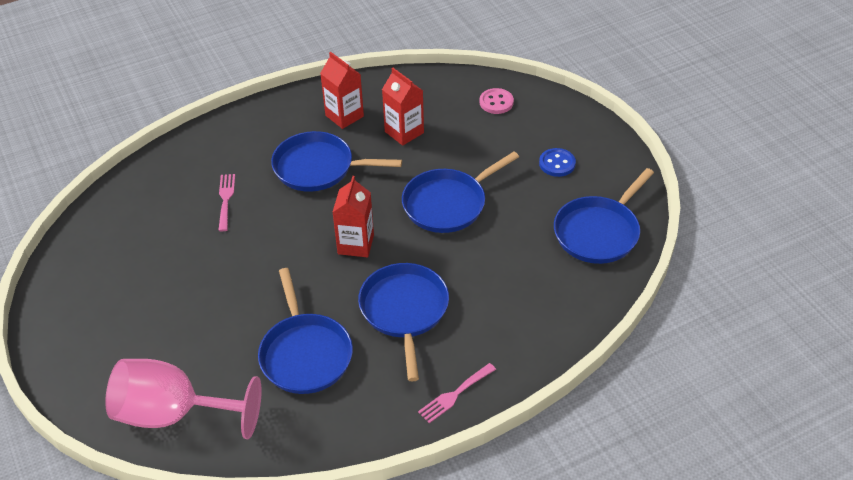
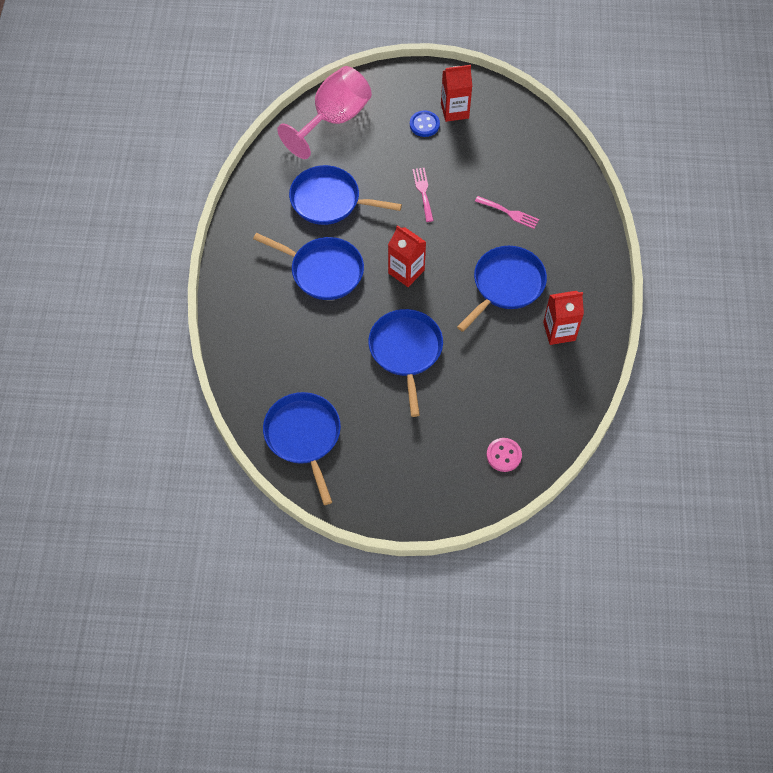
camera: 120 degrees right, 15 degrees up
red carton [382,68,424,146] -> red carton moved to [441,65,472,122]
pink fork [418,363,496,423] -> pink fork moved to [412,168,434,222]
blue button [539,148,576,177] -> blue button moved to [410,111,440,137]

